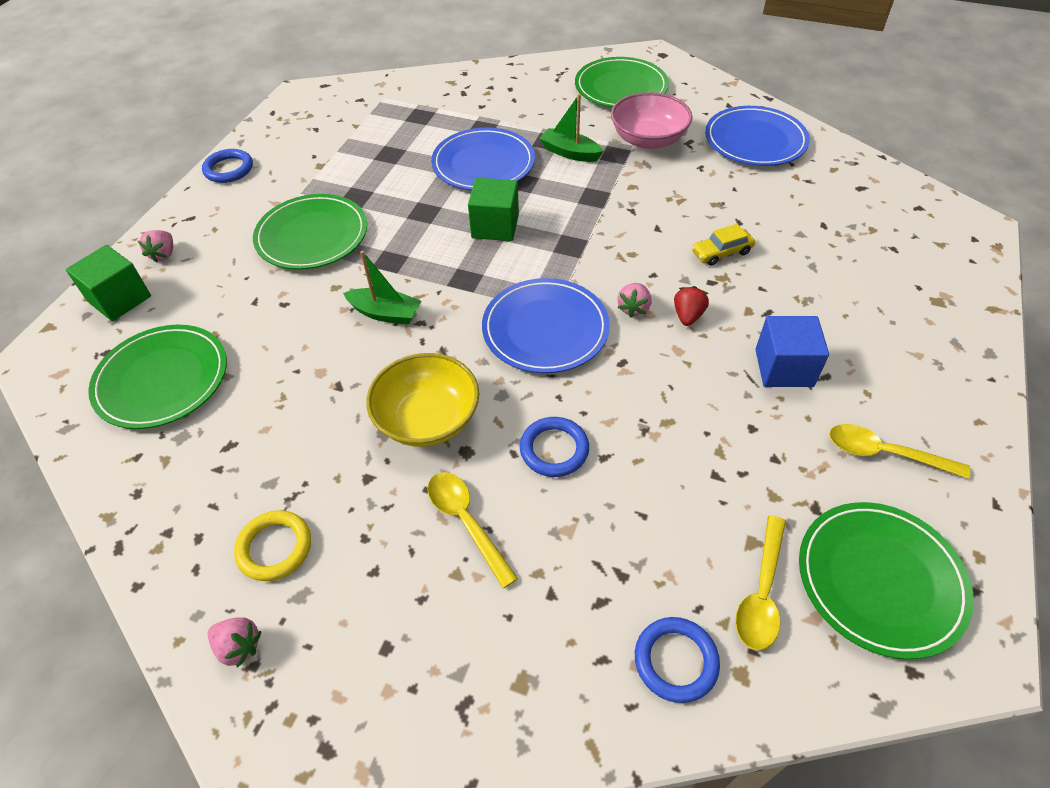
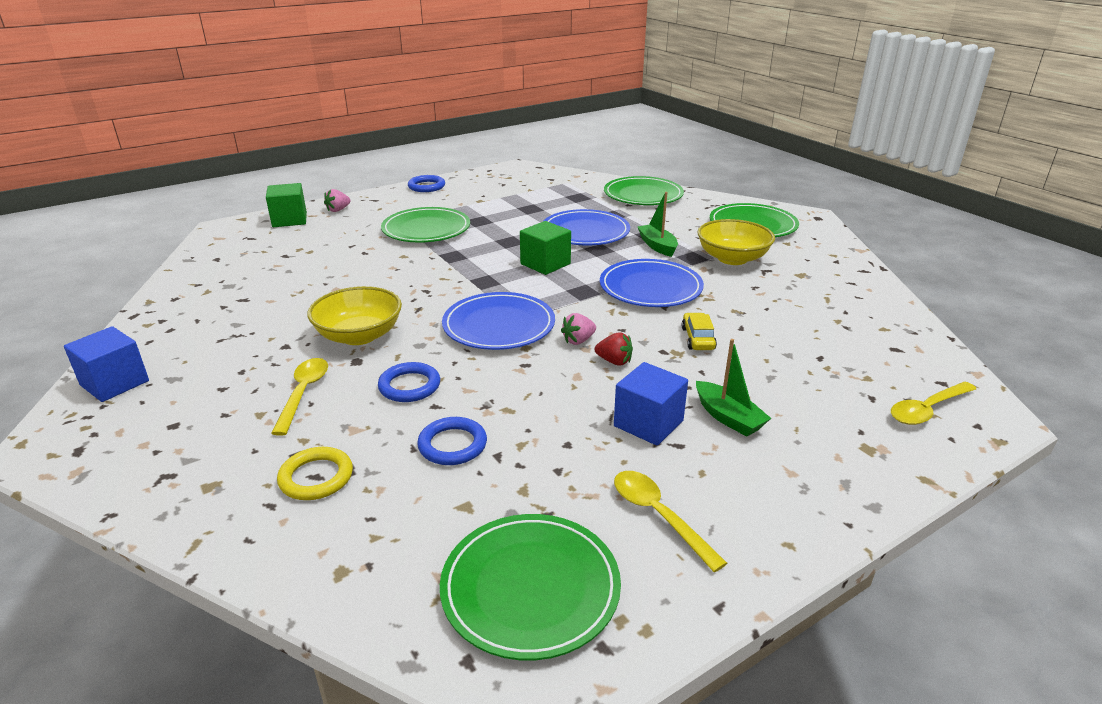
camera: 35 degrees right, 20 degrees down
green plate [88,325,227,429] -> green plate moved to [604,176,684,205]
pink strawberry [208,617,262,668] -> blue cube [64,326,149,402]
yellow ring [234,510,311,581] -> yellow ring moved to [277,447,353,500]
green boat [343,251,421,325] -> green boat moved to [696,339,771,437]
pink bowl [611,92,692,149] -> yellow bowl [697,219,775,265]
blue ring [635,617,720,703] -> blue ring moved to [417,417,487,465]
red strawberry [674,286,709,326] -> red strawberry turned 60 degrees clockwise [595,333,633,366]
yellow car [692,224,755,266] -> yellow car turned 75 degrees clockwise [682,313,717,350]
blue plate [705,106,810,166] -> blue plate moved to [600,259,704,307]
yellow spoon [735,515,786,650] -> yellow spoon moved to [891,382,976,425]

